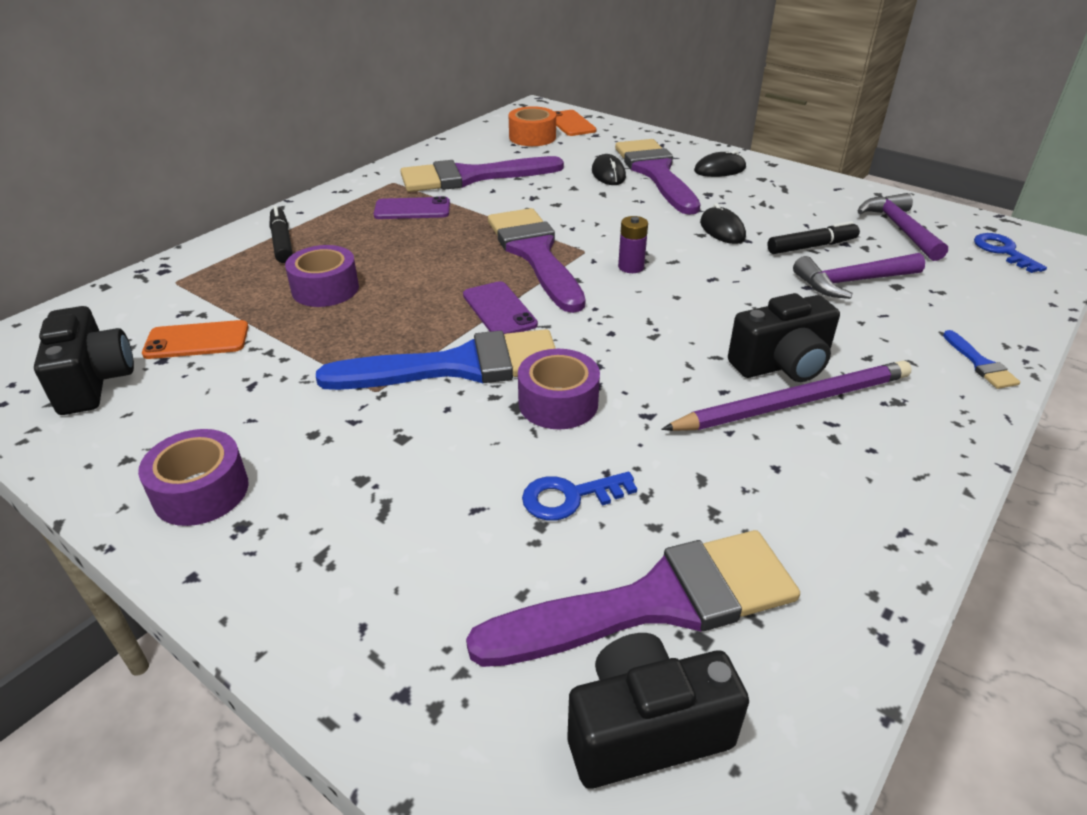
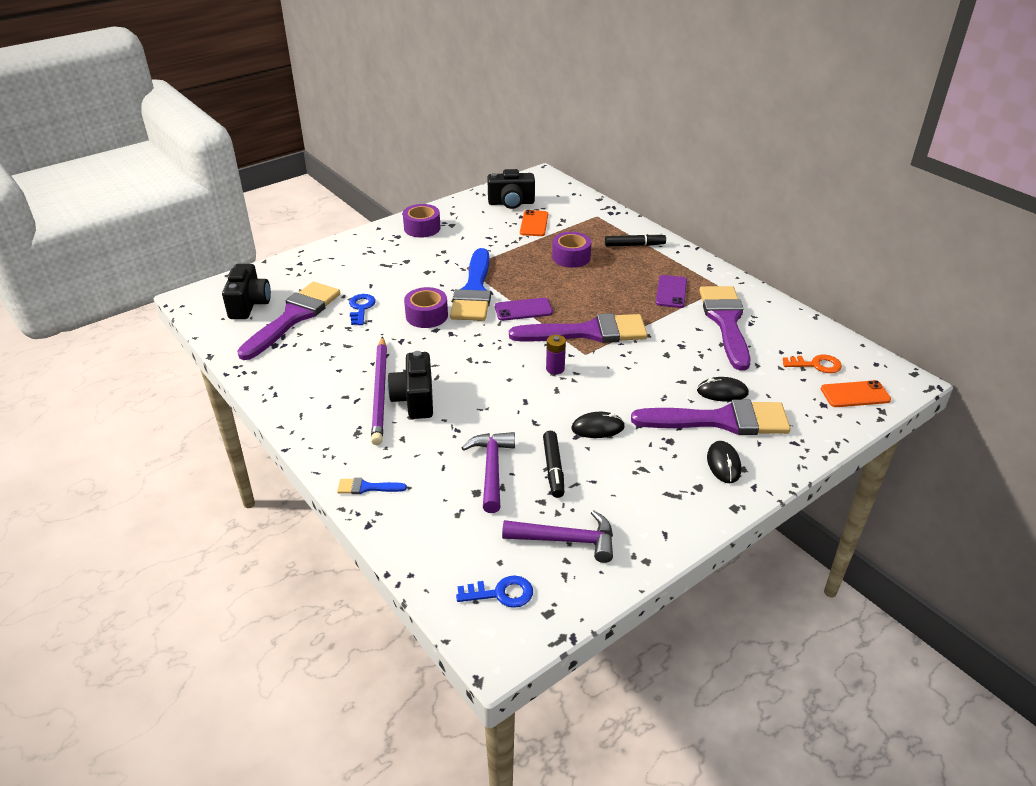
camera: 105 degrees right, 0 degrees up
purple brush [466,530,800,667] -> purple brush turned 150 degrees counterclockwise [237,282,340,360]
orange tape [509,106,556,146] -> orange key [782,355,842,373]

